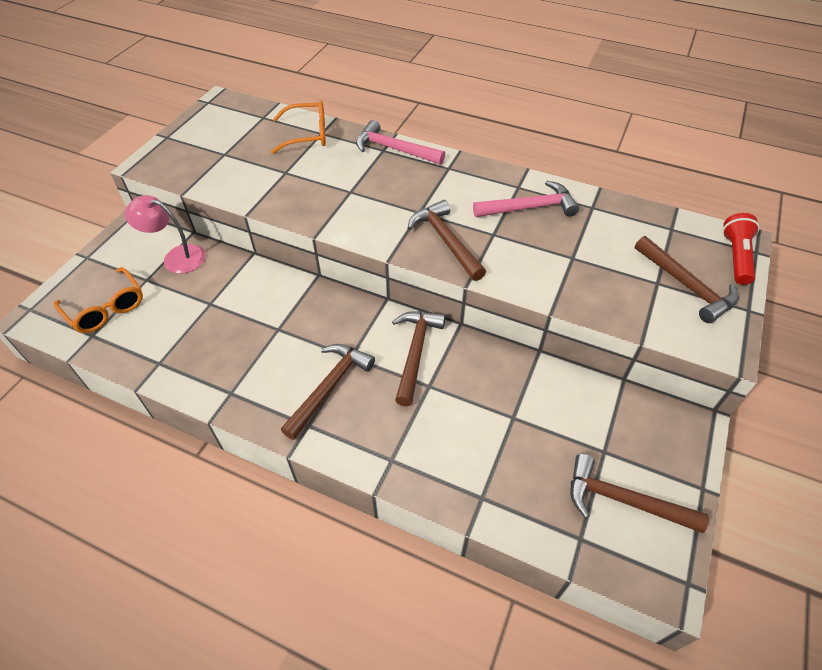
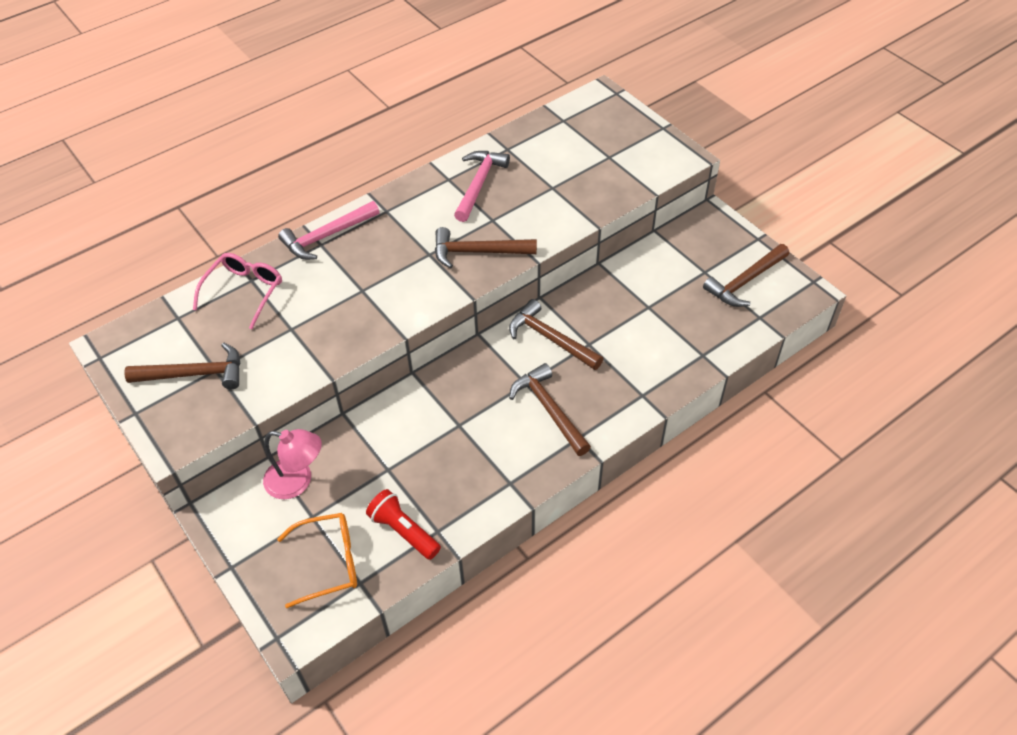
camera: 60 degrees left, 0 degrees up
pink lamp [125,195,206,274] -> pink lamp turned 120 degrees counterclockwise [263,429,322,499]
orange glasses [271,100,326,154] -> pink glasses [193,253,282,329]
brown hammer [635,236,738,323] -> brown hammer moved to [124,342,240,389]
red flashlight [722,213,760,285] -> red flashlight moved to [366,489,441,560]

